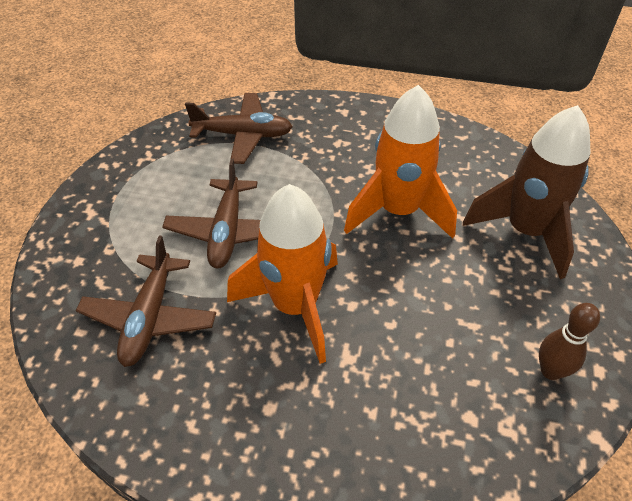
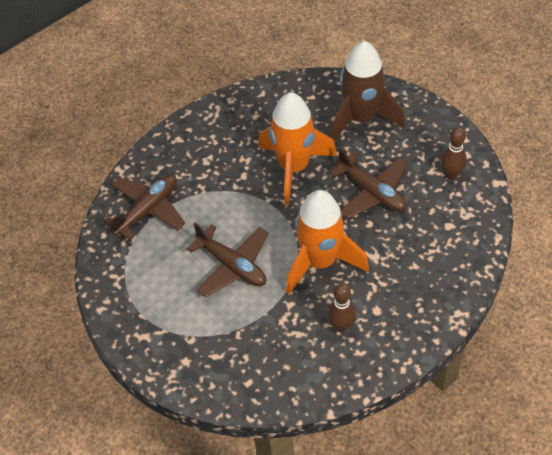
camera: 50 degrees left, 5 degrees up
brown plane [76,235,216,367] -> brown plane moved to [329,148,408,219]
none -> brown bowling pin [327,283,356,332]

